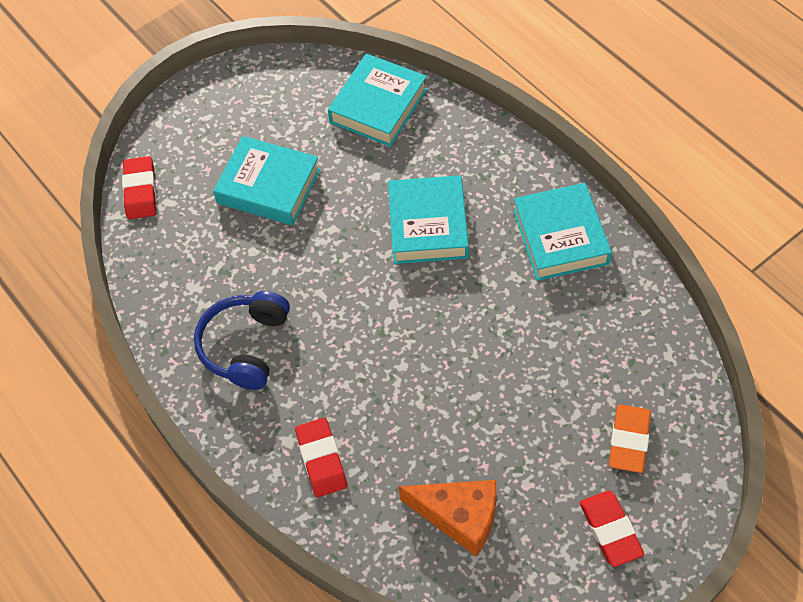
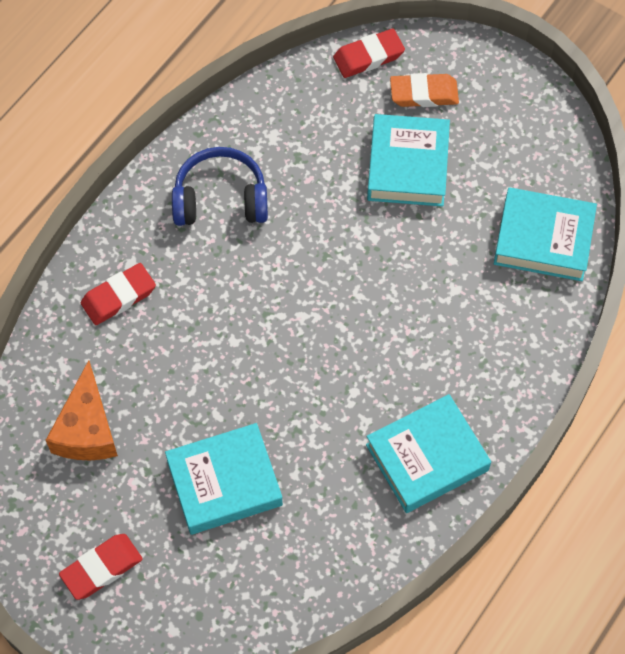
camera: 70 degrees right, 5 degrees up
turquoise book [388,175,469,264] -> turquoise book moved to [165,423,283,535]
orange eraser [609,404,651,473] -> orange eraser moved to [390,73,459,107]

